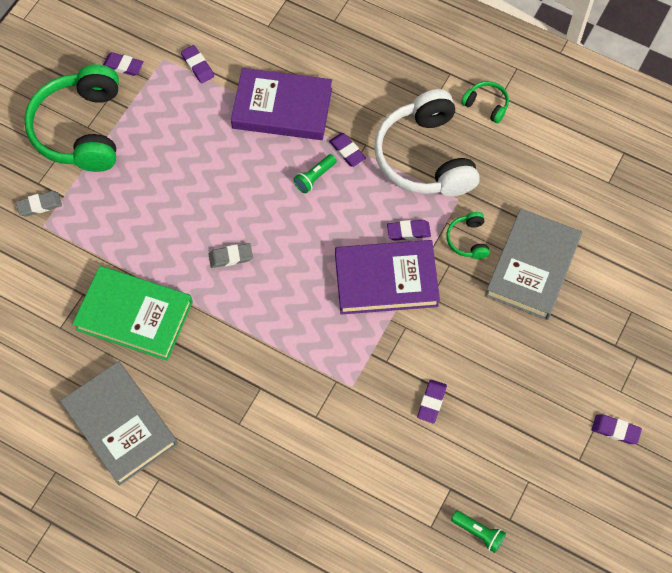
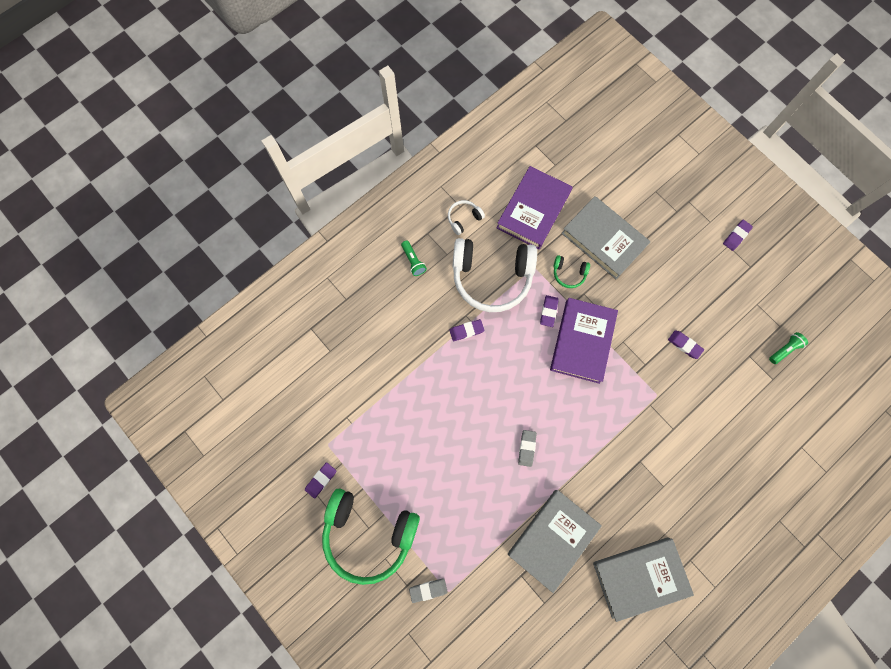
camera: 70 degrees left, 10 degrees up
grey eraser [16,191,62,216] -> grey eraser turned 75 degrees clockwise [409,578,448,603]
green book [73,266,193,361] -> grey book [508,490,602,593]
purple eraser [181,45,214,84] -> none
purple book [231,68,332,140] -> purple book moved to [497,166,573,249]
green flashlight [293,154,337,193] -> green flashlight moved to [401,241,427,276]
green headphones [461,81,509,123] -> white headphones [448,200,485,235]

